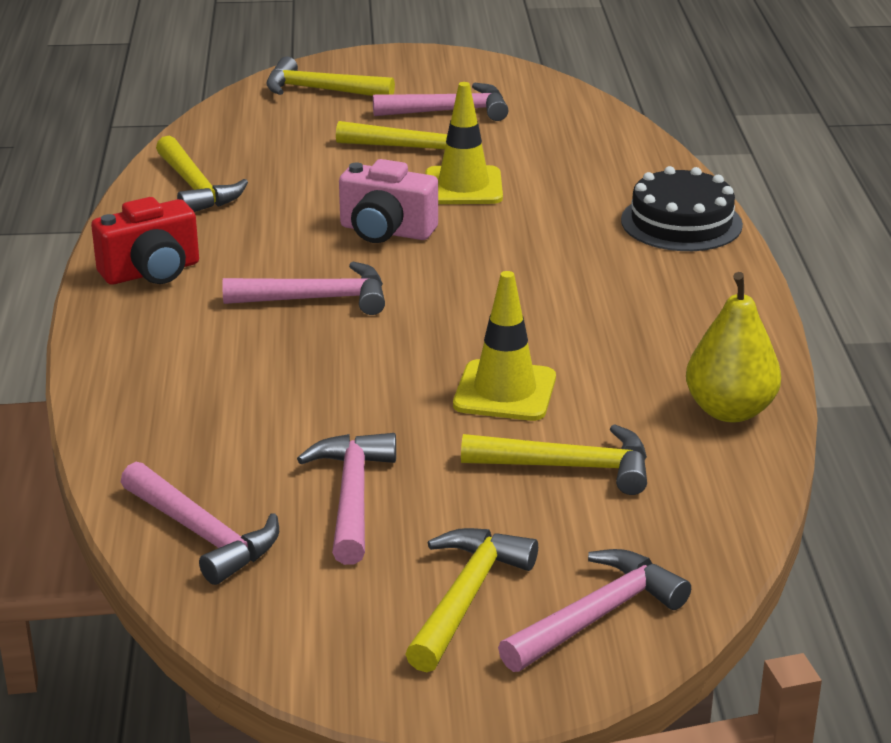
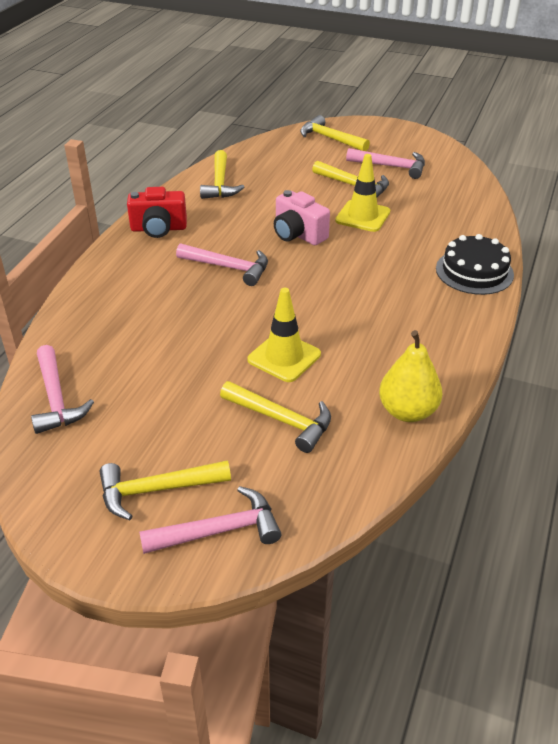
camera: 25 degrees right, 10 degrees up
pink hammer [297,433,396,565] -> none
yellow hammer [405,528,538,672] -> yellow hammer turned 150 degrees counterclockwise [100,460,231,520]

